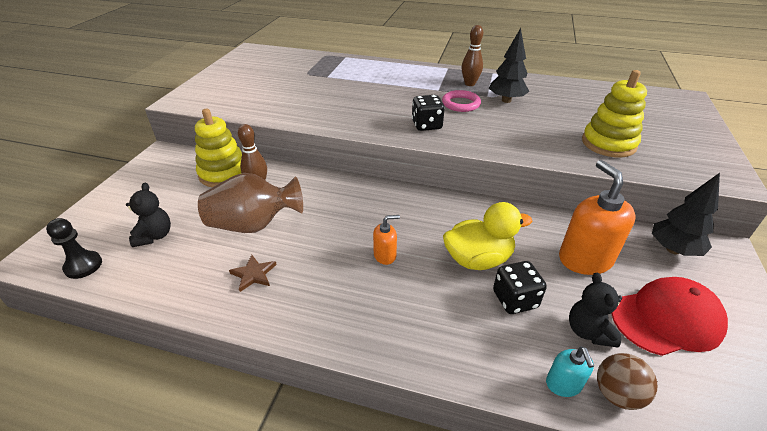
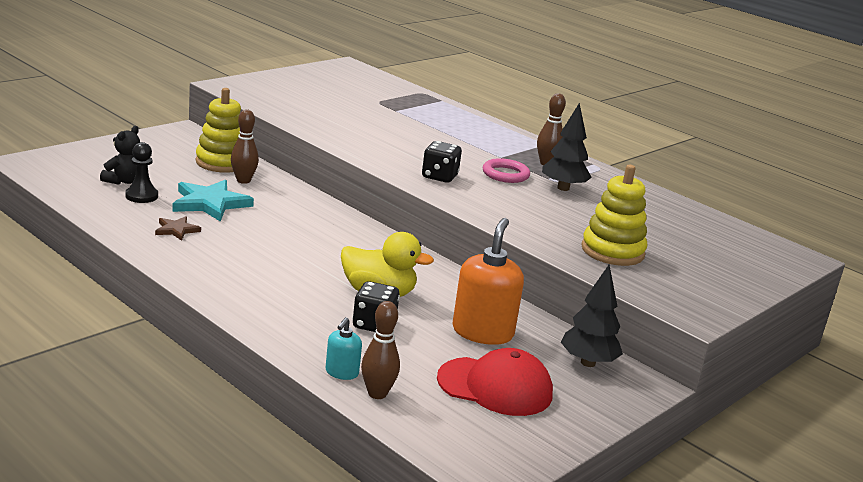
camera: 25 degrees right, 15 degrees down
black pawn [46,218,102,279] -> black pawn moved to [125,142,158,203]
brown vase [198,173,303,233] -> turquoise star [172,180,254,222]
orange soap dispenser [373,215,400,265] -> none
black teddy bear [569,273,622,348] -> none
brown ball [597,353,657,410] -> brown bowling pin [361,301,400,399]

